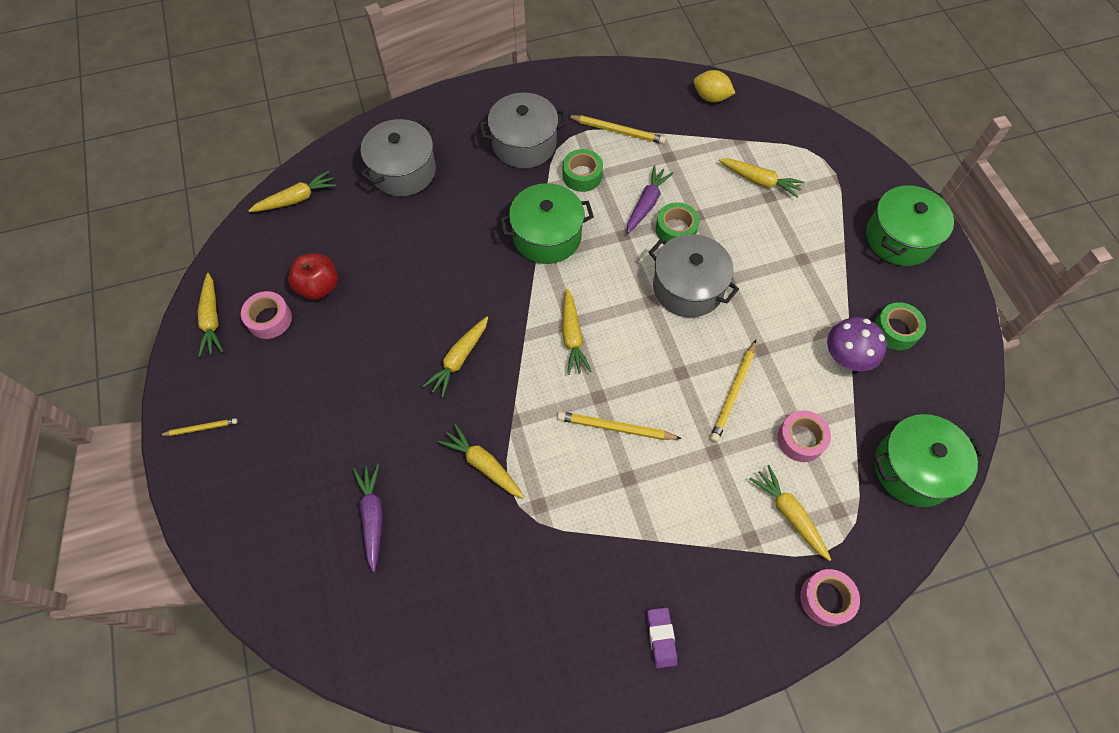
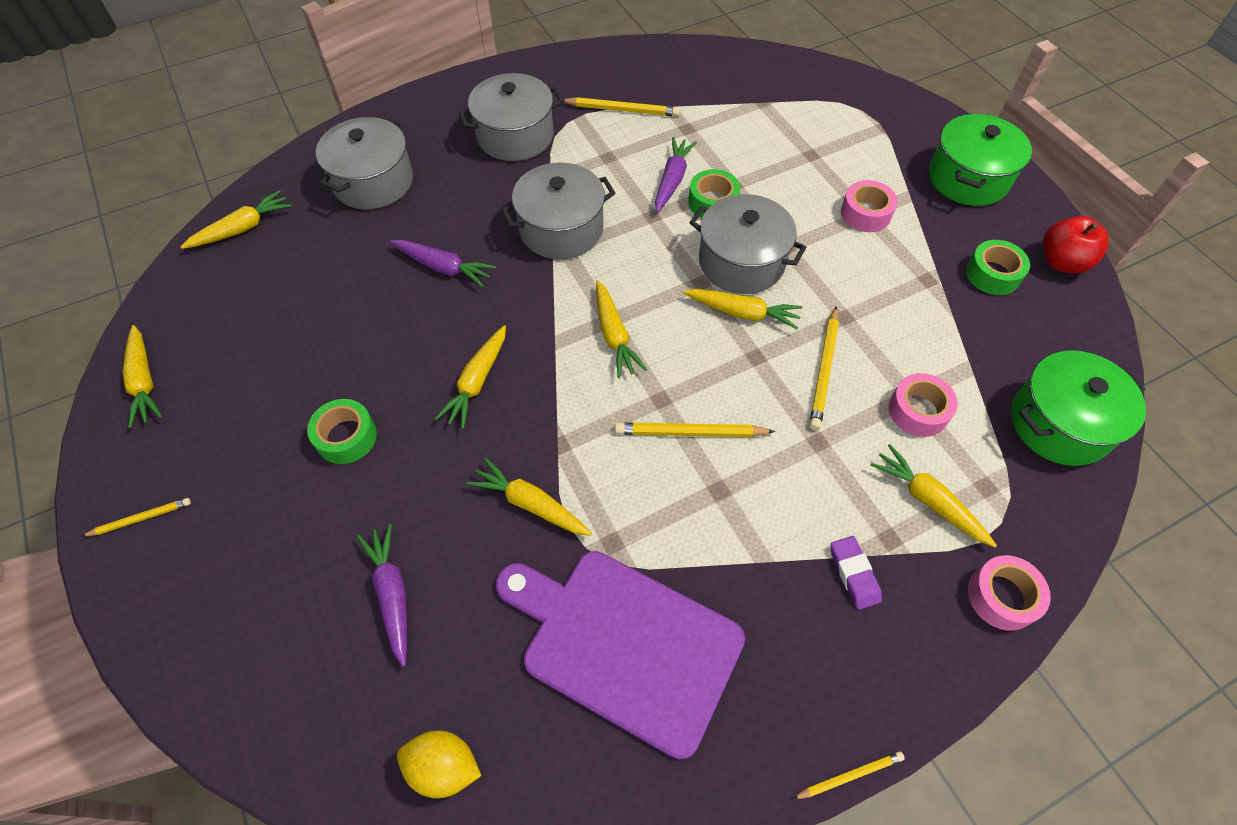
camera: 10 degrees left, 5 degrees down
pink tape [241,291,292,339] -> pink tape moved to [841,180,898,232]
red apple [288,254,338,300] -> red apple moved to [1043,216,1109,274]
green pot [500,183,594,264] -> grey pot [501,162,615,259]
green tape [563,149,603,192] -> green tape moved to [307,399,377,464]
purple eraser [647,607,677,668] -> purple eraser moved to [830,536,882,610]
yellow lemon [694,70,735,102] -> yellow lemon moved to [397,730,481,798]
yellow carrot [719,159,804,198] -> yellow carrot moved to [683,289,803,329]
purple mushroom [827,317,887,371] -> none
none -> purple carrot [390,240,496,287]
none -> purple cutting board [496,551,745,760]
none -> yellow pencil [793,751,905,799]

